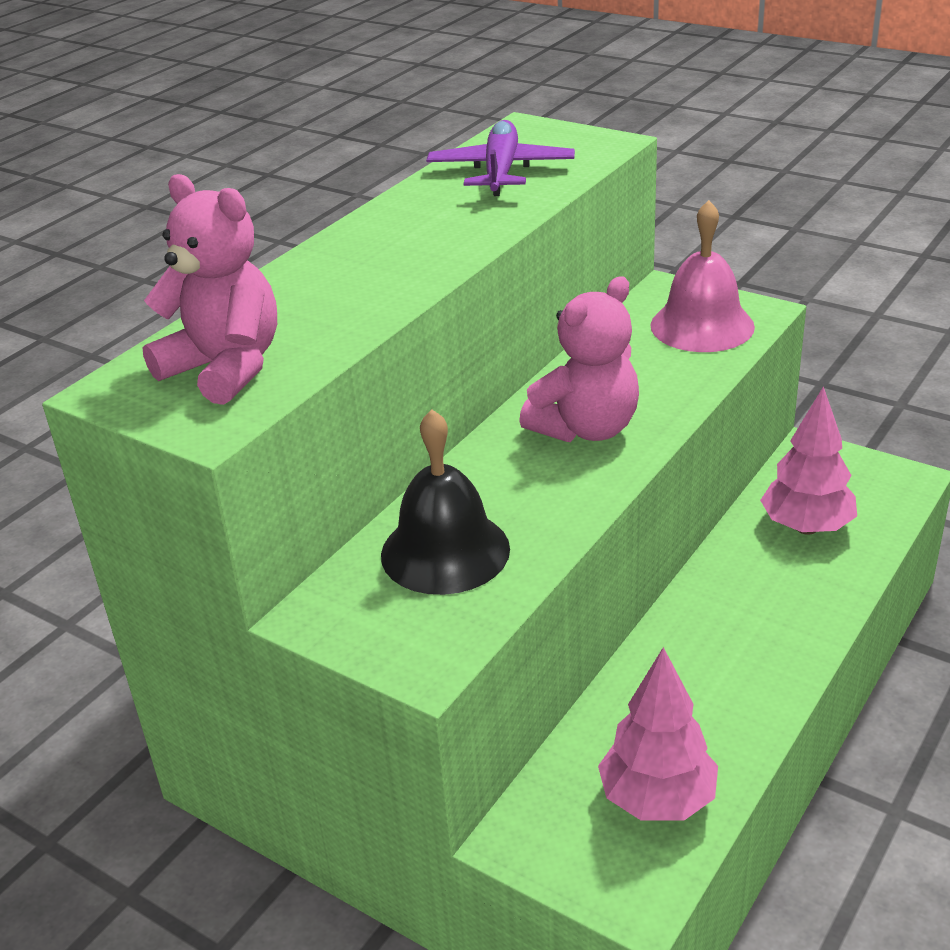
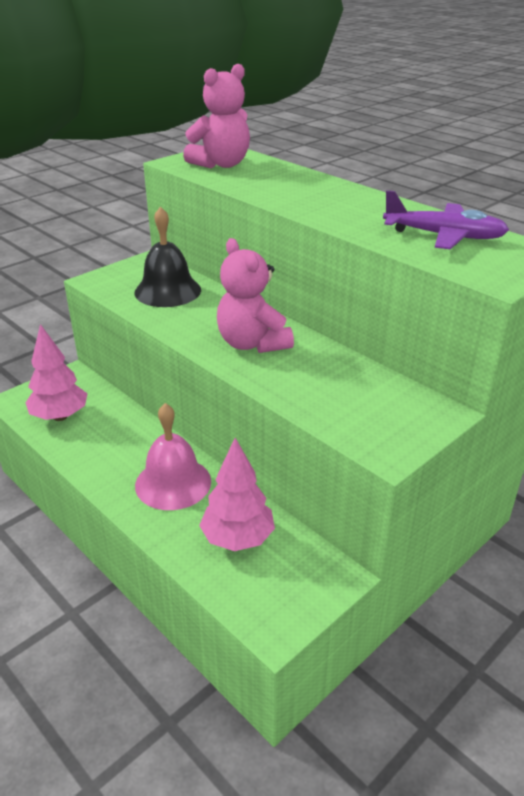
camera: 100 degrees right, 0 degrees up
pink bell [650,200,755,352] -> pink bell moved to [135,403,211,510]

